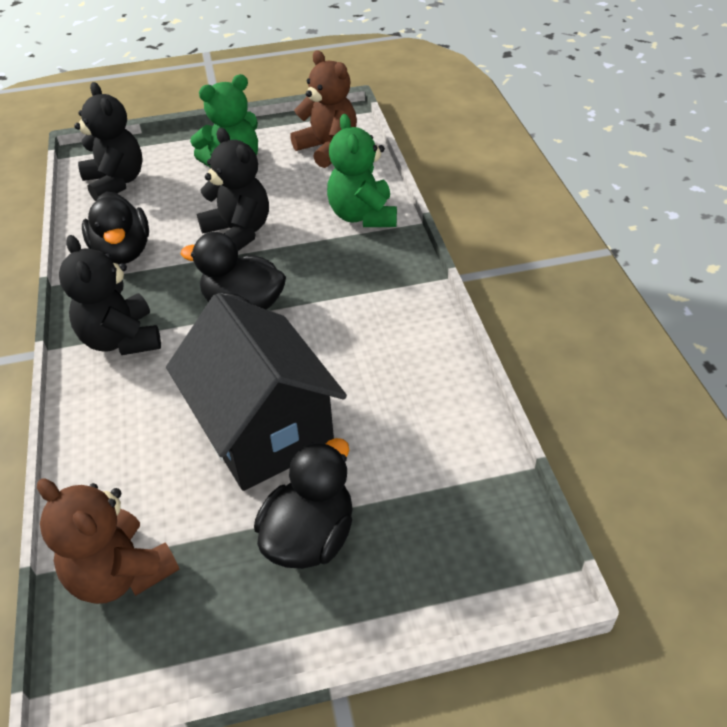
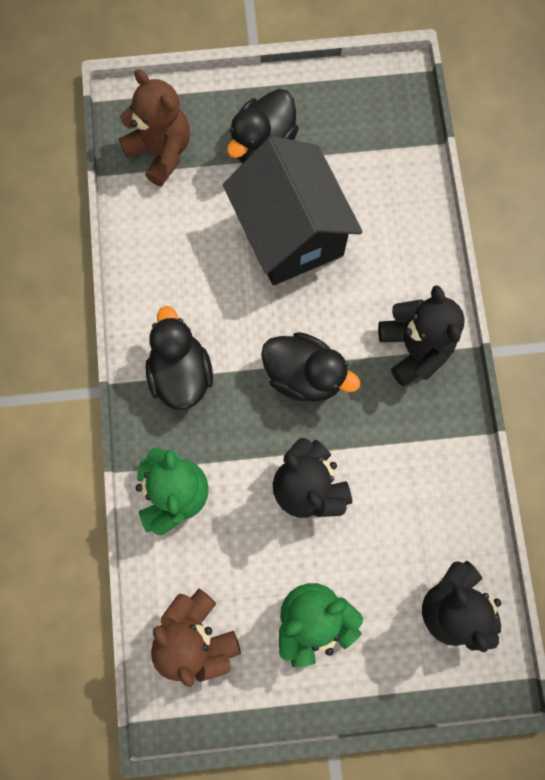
camera: 175 degrees left, 30 degrees up
brown teddy bear [37,479,180,604] -> brown teddy bear moved to [119,69,190,187]
black duck [82,191,149,264] -> black duck moved to [146,306,213,410]

